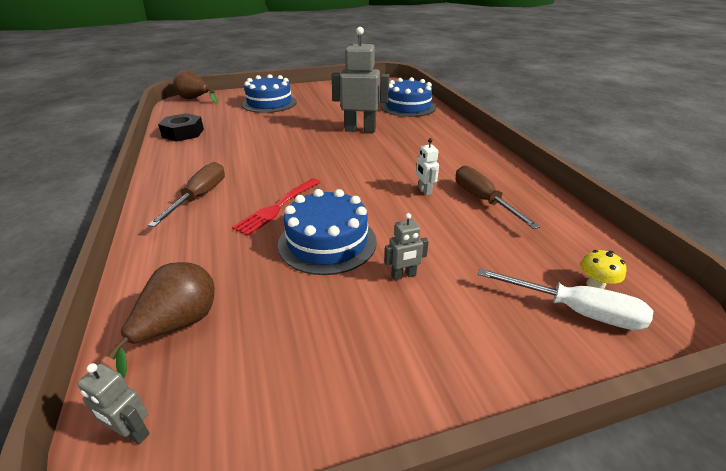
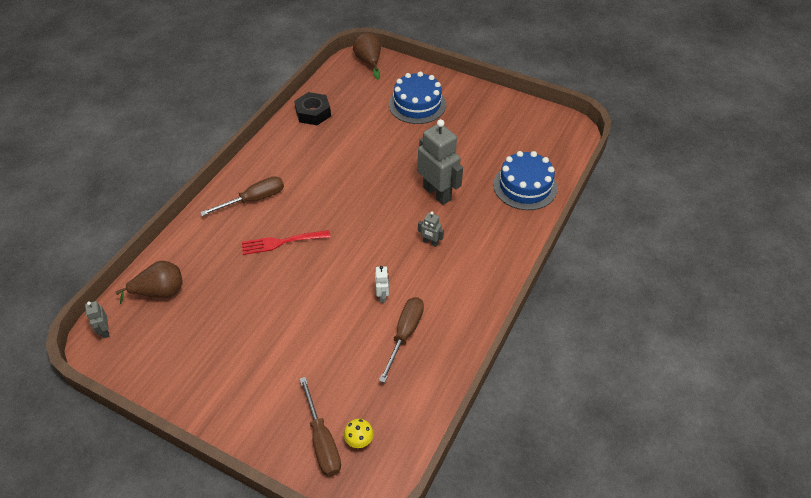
camera: 45 degrees right, 15 degrees up
blue cake [278,189,377,275] -> none
grey robot [384,213,429,280] -> grey robot moved to [418,211,444,247]
white robot [416,138,439,196] -> white robot turned 150 degrees clockwise [375,266,389,303]
white screwdriver [478,268,653,330] -> brown screwdriver [300,377,341,476]

